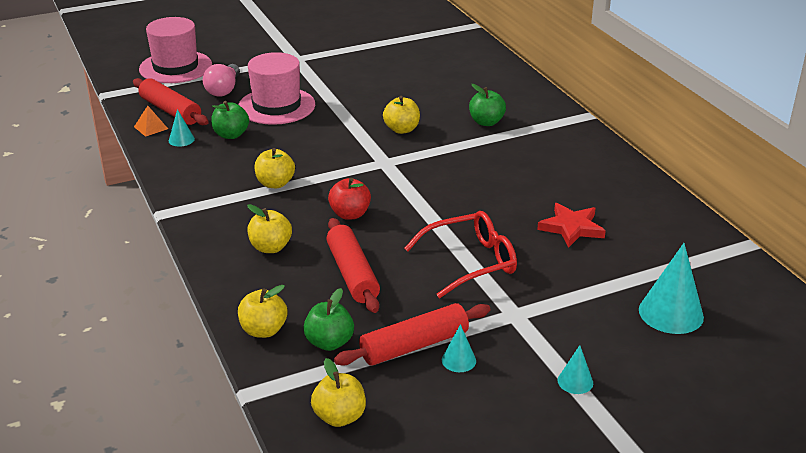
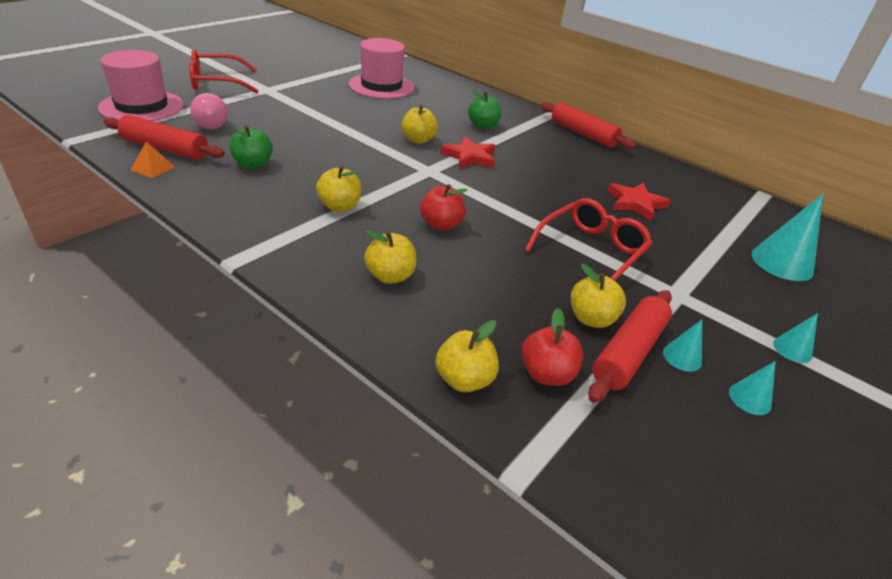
camera: 30 degrees left, 5 degrees up
turquoise cone [169,109,195,147] -> turquoise cone moved to [729,361,776,415]
pink hat [238,52,315,125] -> pink hat moved to [349,38,414,99]
green apple [303,288,354,351] -> red apple [521,308,583,386]
yellow apple [311,358,366,427] -> yellow apple moved to [571,264,626,328]
red rolling pin [326,218,380,313] -> red rolling pin moved to [540,102,636,149]
none -> red glasses [189,49,258,94]
none -> red star [441,136,495,169]

